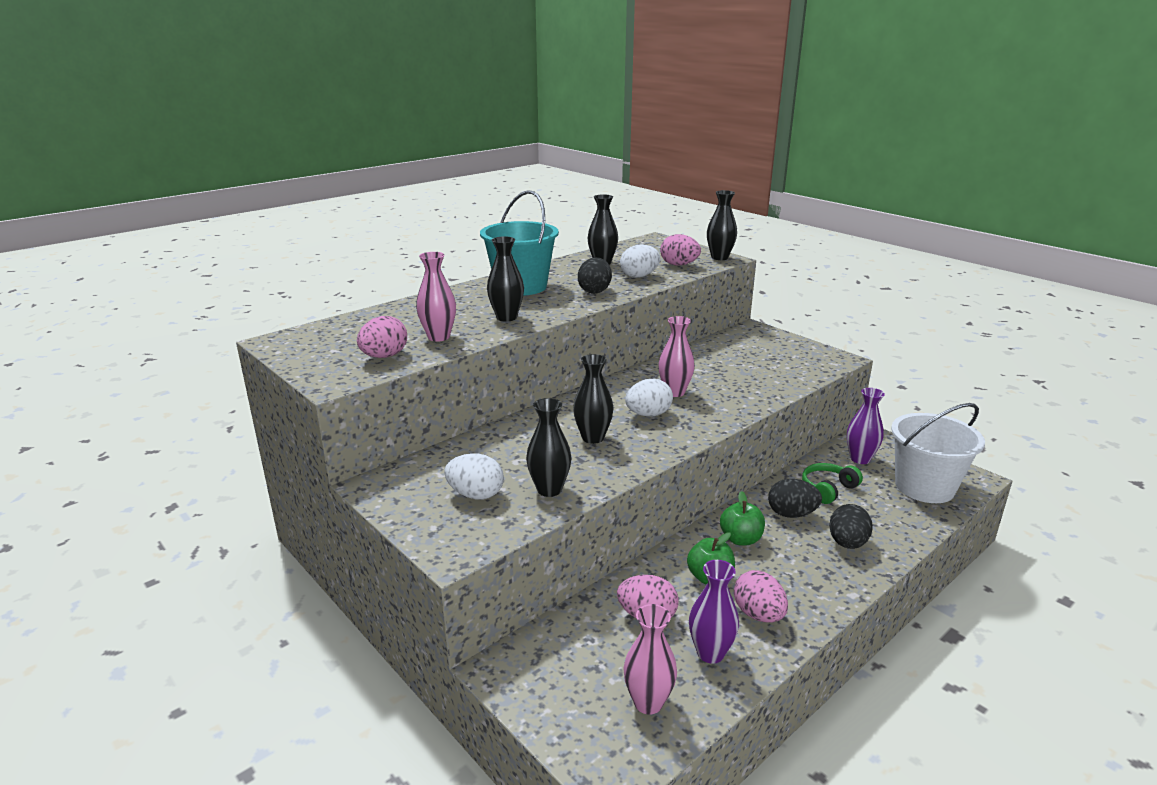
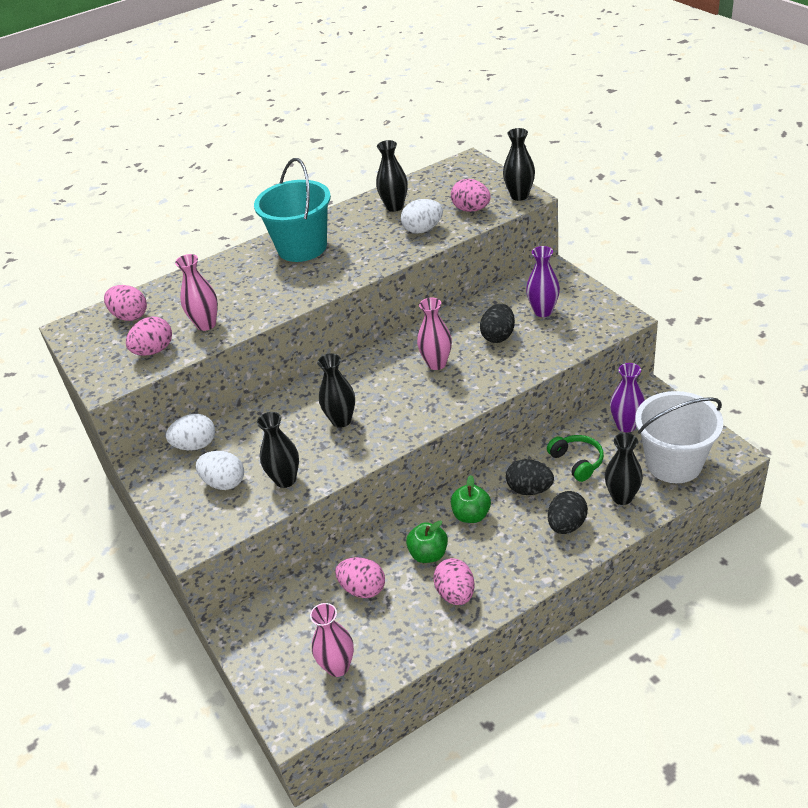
camera: 15 degrees right, 15 degrees up
black vase [487,236,524,321] -> black vase moved to [605,433,643,505]
black egg [578,257,612,294] -> black egg moved to [480,304,515,343]
white egg [625,379,673,417] -> white egg moved to [166,414,215,450]
purple vase [689,560,739,664] -> purple vase moved to [526,246,560,317]
green headphones [802,463,863,504] -> green headphones turned 90 degrees clockwise [547,435,604,482]
none -> pink egg [104,285,147,321]

